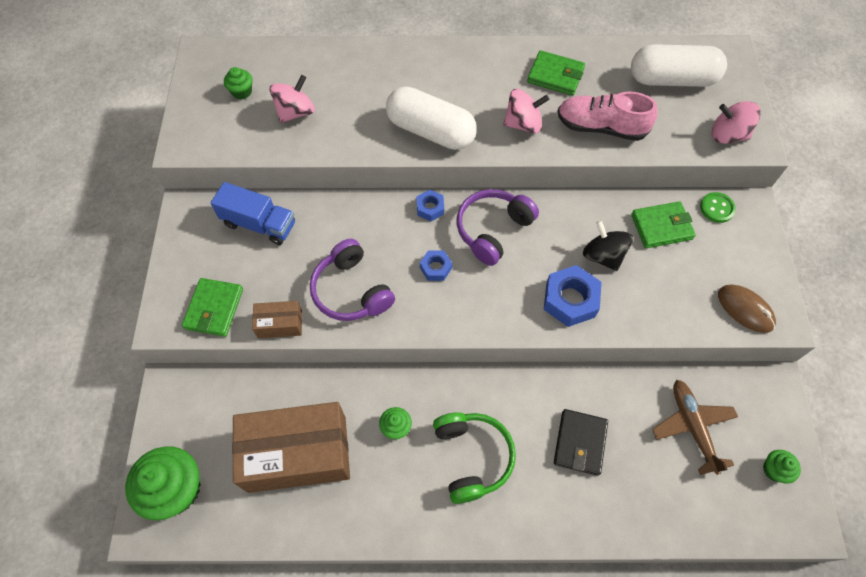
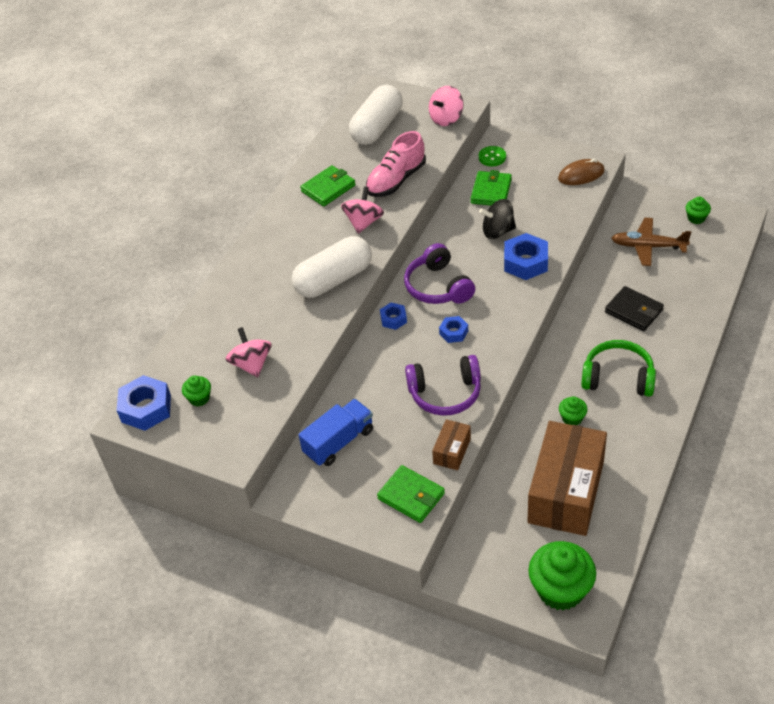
camera: 60 degrees left, 15 degrees down
none -> blue nut [117,375,171,431]

